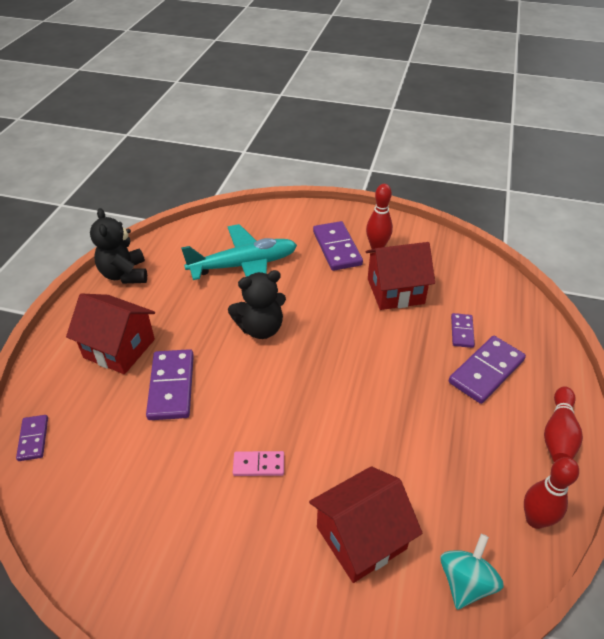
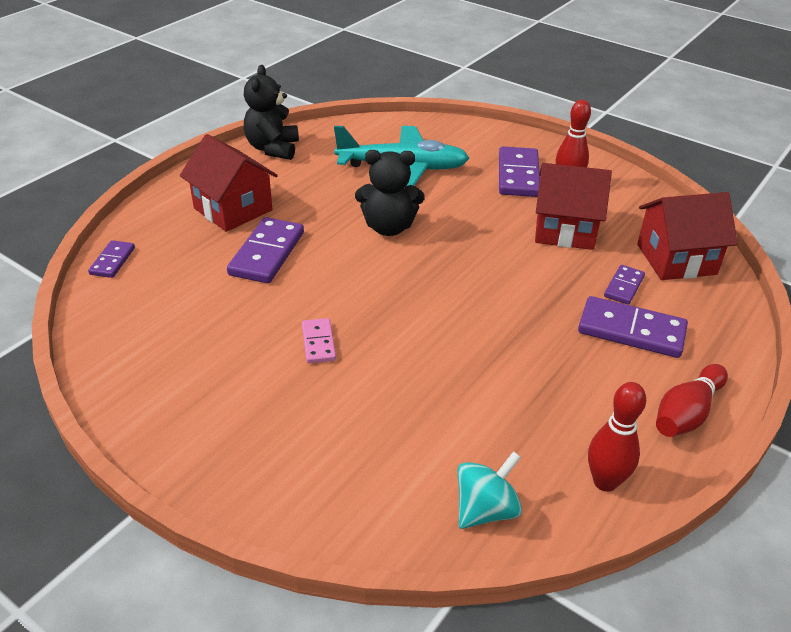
camera: 20 degrees right, 5 degrees down
pink domino [233,451,284,476] -> pink domino turned 60 degrees clockwise [302,318,336,363]
red house [309,466,423,583] -> red house moved to [637,192,738,280]
purple domino [449,336,526,404] -> purple domino turned 45 degrees clockwise [578,296,688,358]

